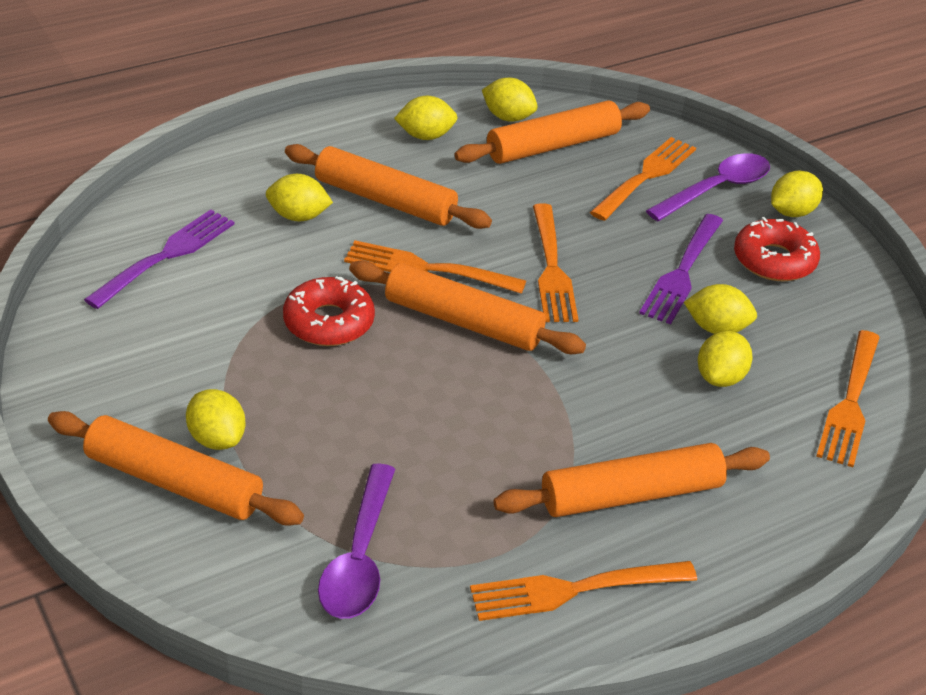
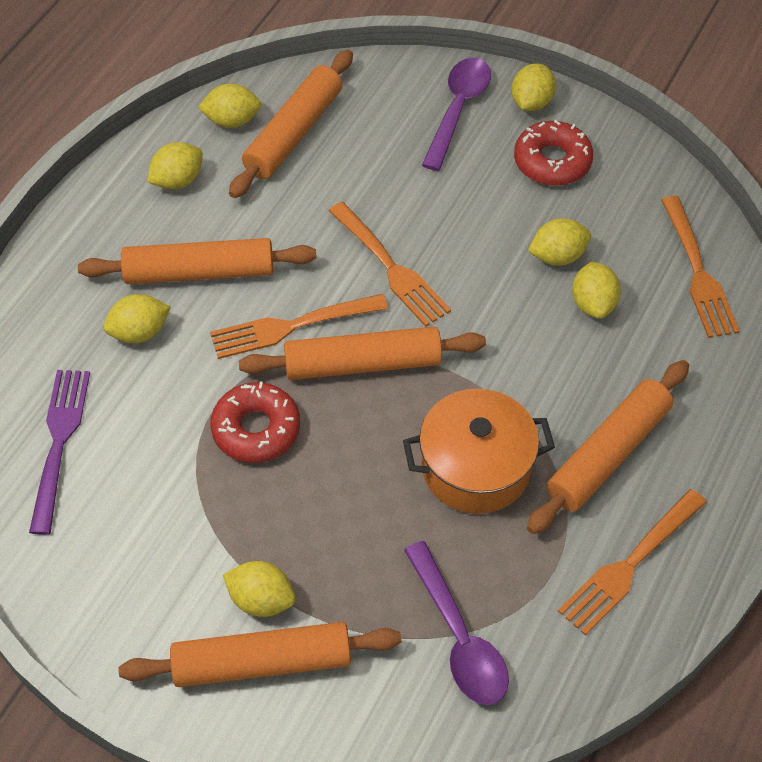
camera: 30 degrees left, 15 degrees up
orange fork [590,137,696,221] -> none
purple fork [639,214,723,324] -> none
none -> orange pot [403,389,555,514]

